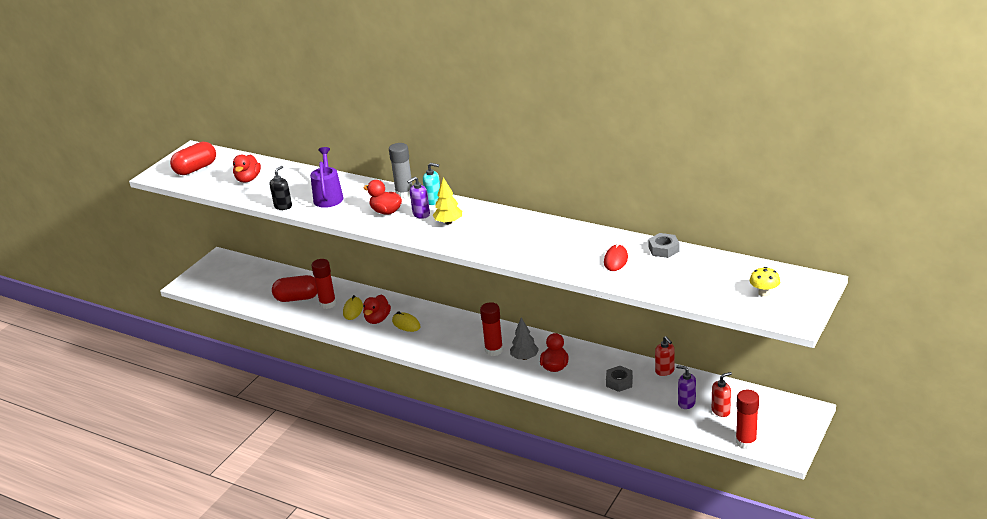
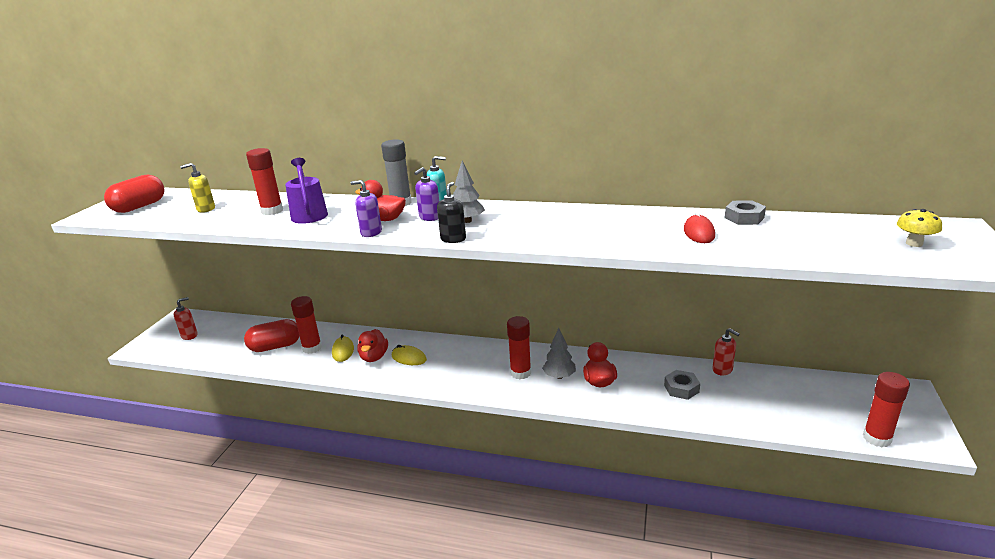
camera: 15 degrees left, 5 degrees down
red duck [233,155,261,182] -> yellow soap dispenser [180,163,215,213]
black soap dispenser [270,166,292,210] -> black soap dispenser moved to [437,182,466,243]
yellow tree [432,177,462,224] -> grey tree [453,161,485,223]
purple soap dispenser [676,365,696,409] -> purple soap dispenser moved to [351,180,382,237]
red soap dispenser [712,372,732,417] -> red soap dispenser moved to [174,297,198,340]
none -> red glue stick [246,148,283,215]

